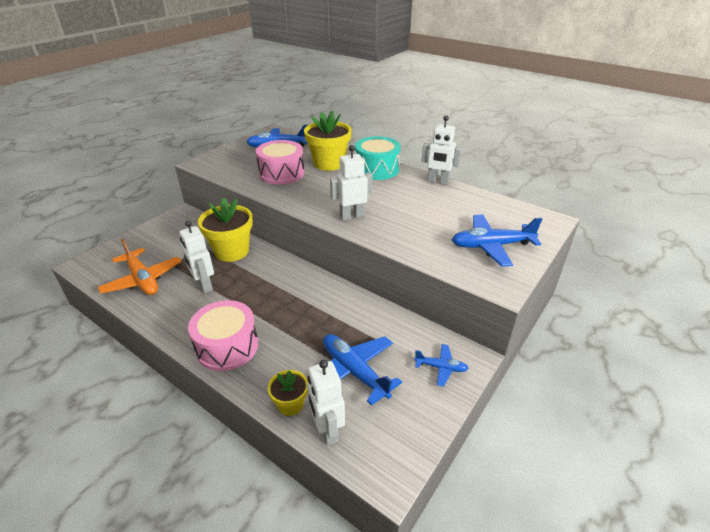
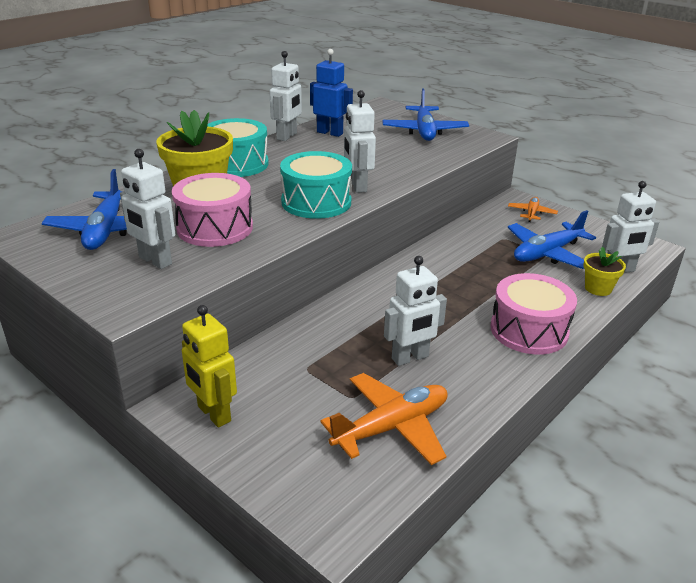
camera: 85 degrees left, 5 degrees down
yellow flower pot [198,198,253,262] -> none
blue plane [414,344,468,387] -> orange plane [508,197,558,222]
none -> white robot [120,149,175,269]
none -> yellow robot [182,305,237,428]
none -> turquoise drum [280,151,352,219]
none -> blue robot [310,49,353,137]

